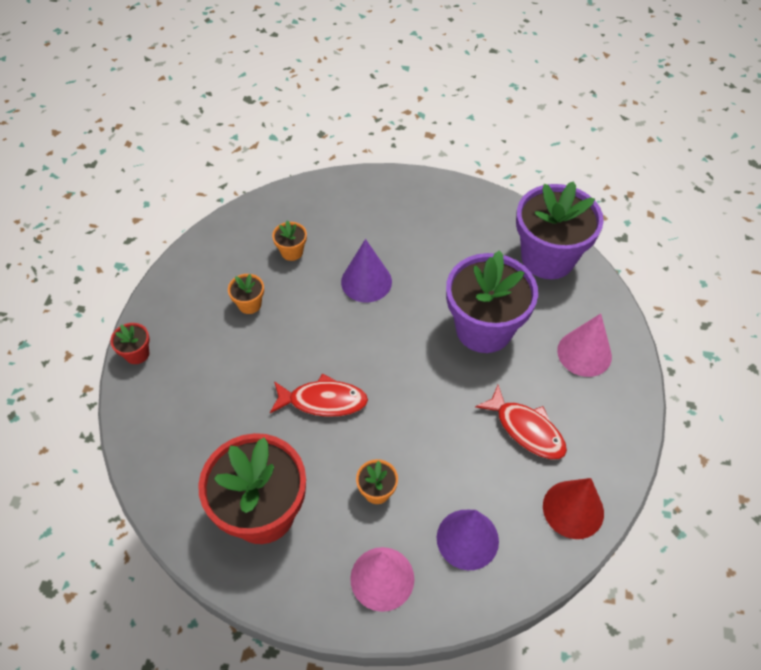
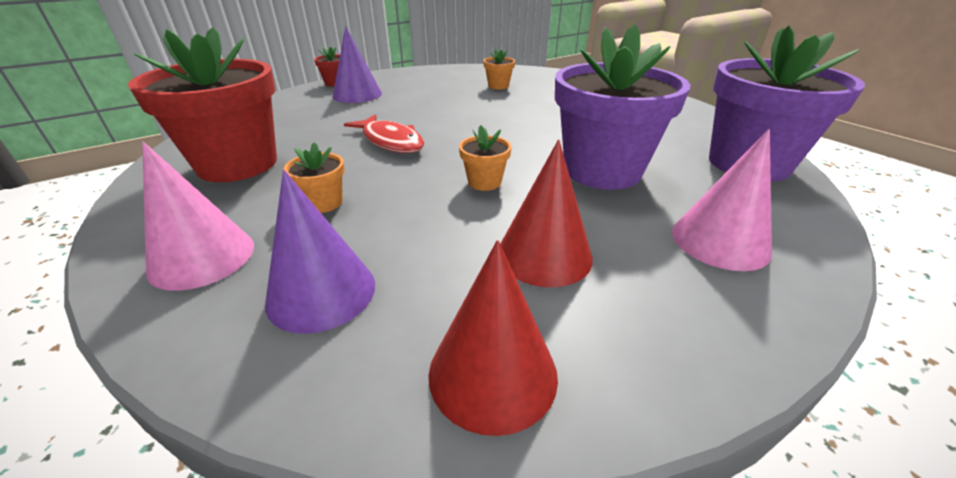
camera: 45 degrees right, 20 degrees down
orange flower pot [228,274,264,314] -> orange flower pot moved to [459,125,511,191]
purple cone [341,239,392,303] -> purple cone moved to [333,26,382,103]
red fish [475,385,567,459] -> red cone [500,139,593,287]

